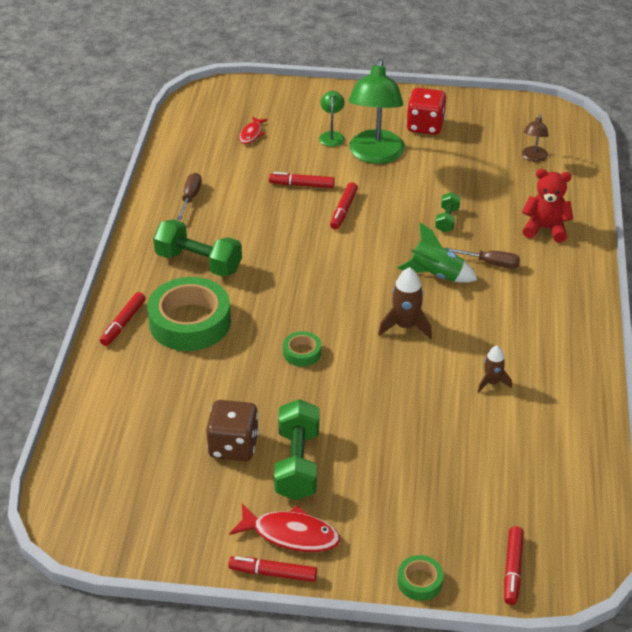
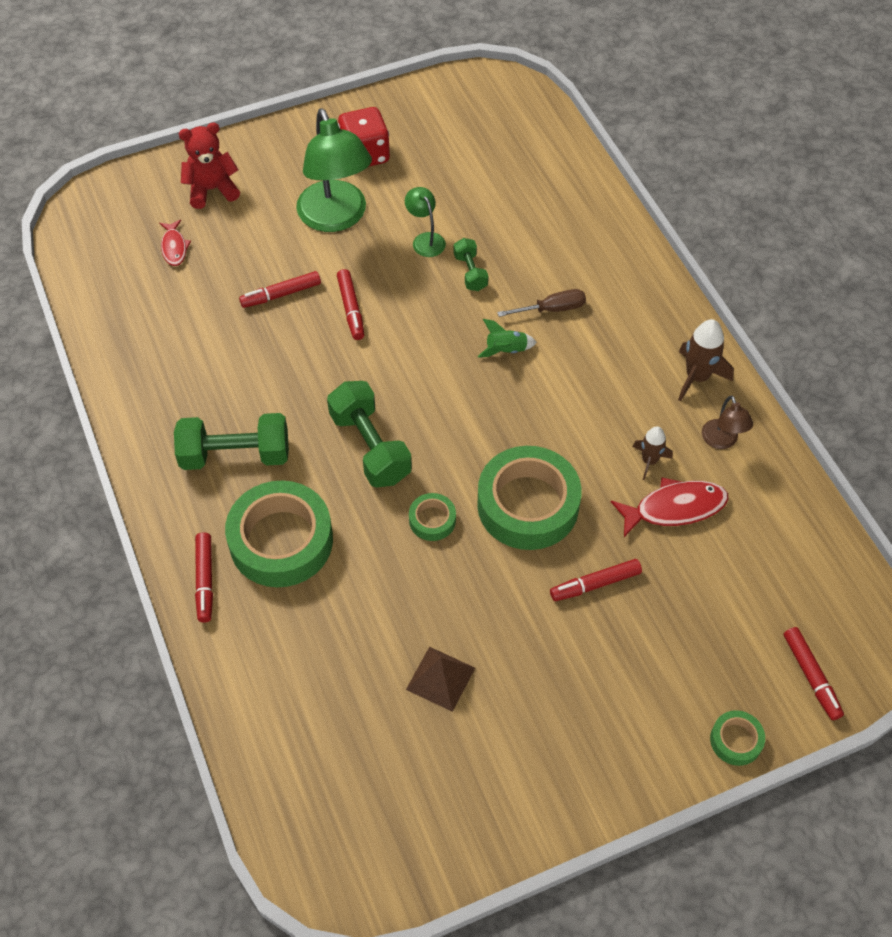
camera: 30 degrees left, 15 degrees up
brown screwdriver [177,173,202,220] -> none
brown dice [206,400,259,461] -> brown pyramid [406,647,475,712]
red marker [228,556,317,582] -> red marker moved to [550,559,642,601]
red fish [229,504,340,552] -> red fish moved to [611,477,729,537]
green dumbbell [274,399,319,500] -> green dumbbell moved to [327,381,412,488]
green lamp [319,91,345,147] -> green lamp moved to [405,187,446,257]
brown rocket [378,267,432,340] -> brown rocket moved to [678,319,734,401]
green rocket [397,223,477,283] -> green rocket [478,319,537,358], size x0.64
brown lamp [522,115,548,162] -> brown lamp moved to [702,395,753,449]
red teddy bear [522,169,573,243] -> red teddy bear moved to [179,123,240,209]
none -> green tape [477,446,582,550]

